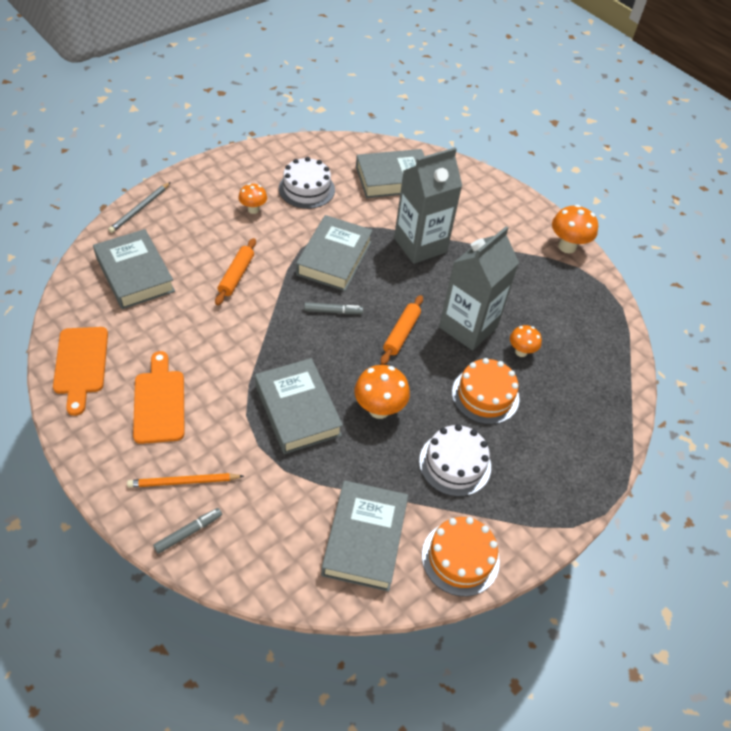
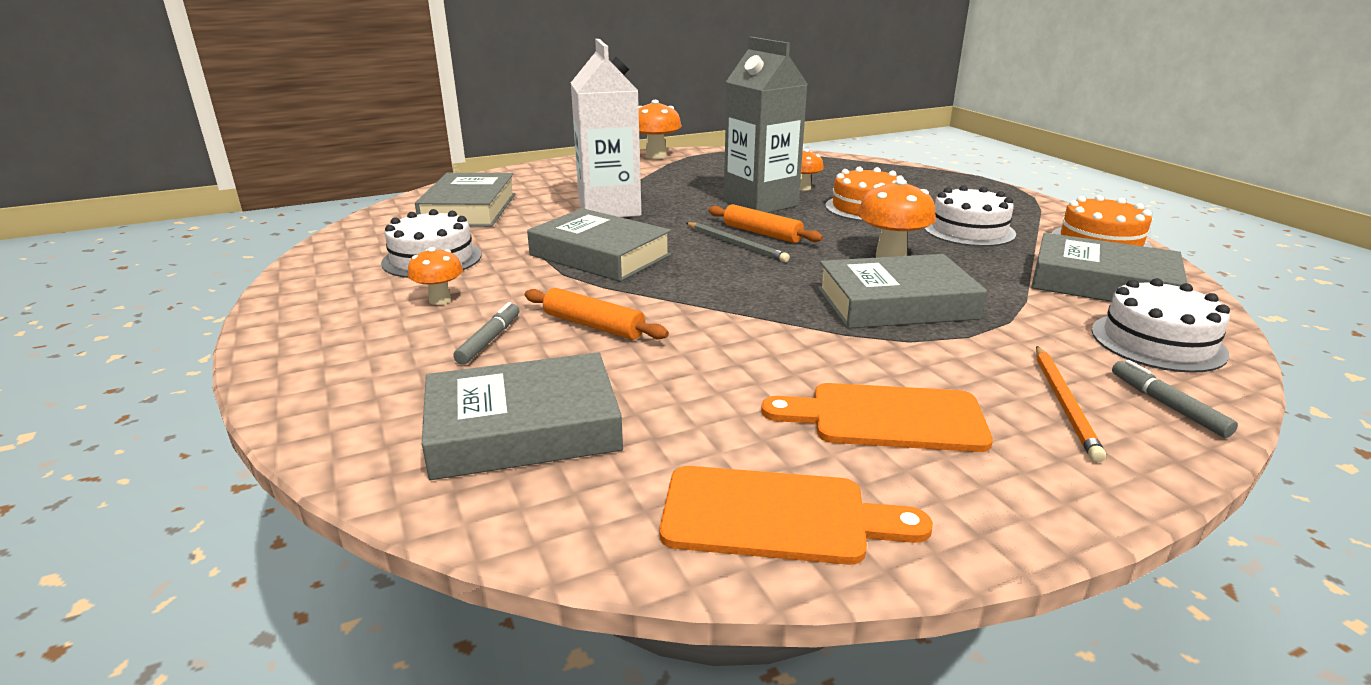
camera: 70 degrees left, 25 degrees down
grey pencil [108,182,170,233] -> grey pencil moved to [686,222,790,262]
grey marker [304,302,363,314] -> grey marker moved to [453,302,520,365]
grey carton [394,147,462,264] -> white carton [571,39,642,217]
none -> white cake [1092,278,1230,373]

